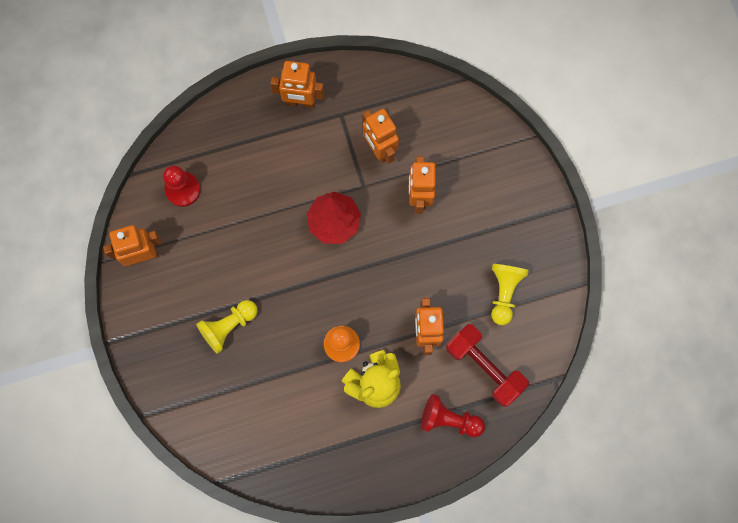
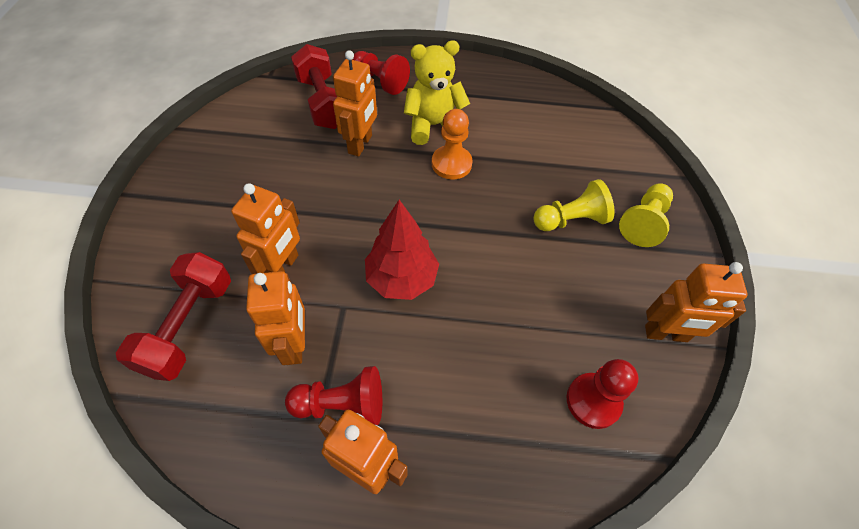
camera: 160 degrees left, 20 degrees down
yellow pawn [491,264,529,325] -> yellow pawn moved to [619,183,673,247]
none -> red dumbbell [116,252,231,381]
none -> red pawn [285,366,382,425]

